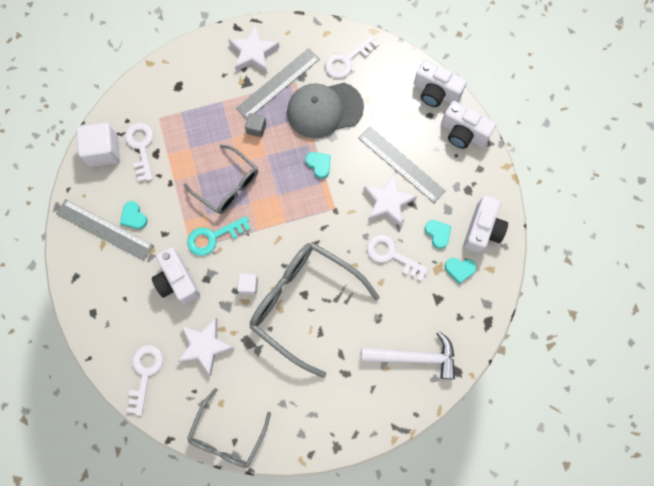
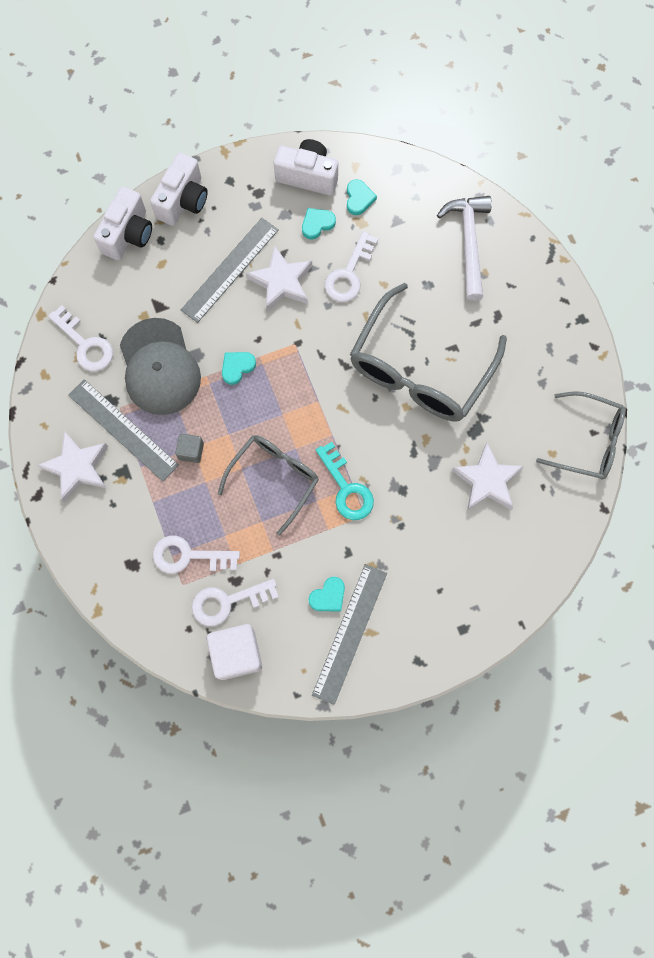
camera: 95 degrees left, 0 degrees up
white key [127,345,163,416] -> white key moved to [153,536,240,574]
white camera [152,247,200,304] -> none
white cube [237,274,258,295] -> none

